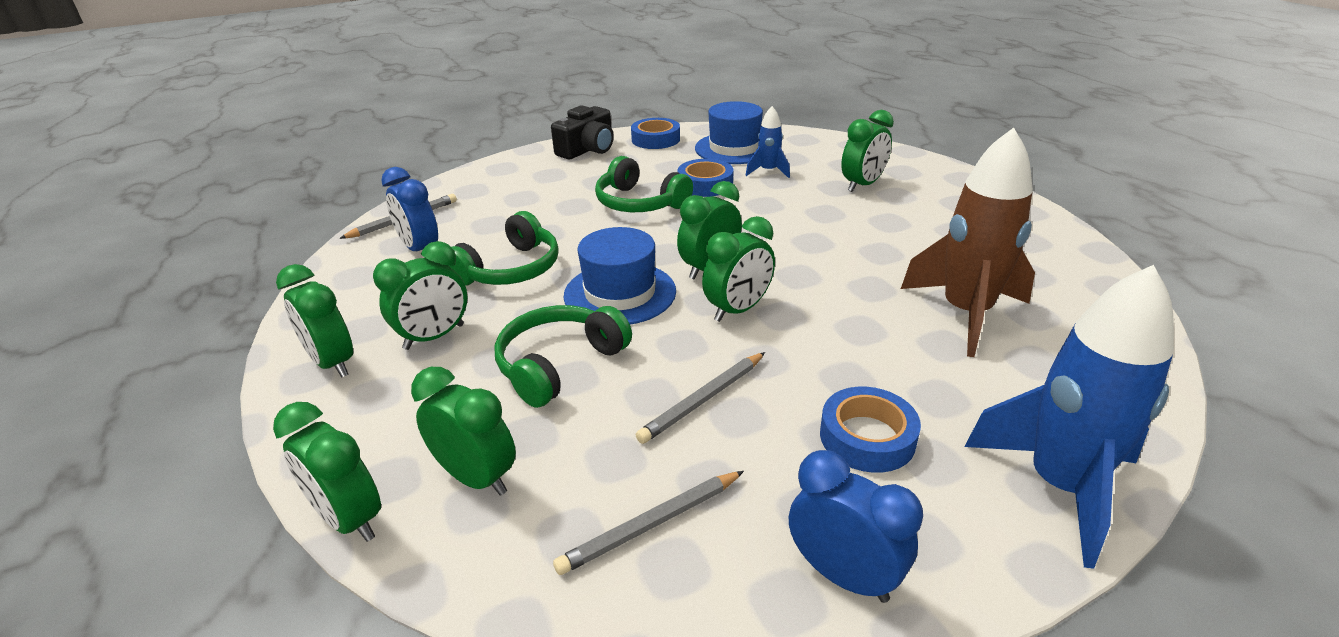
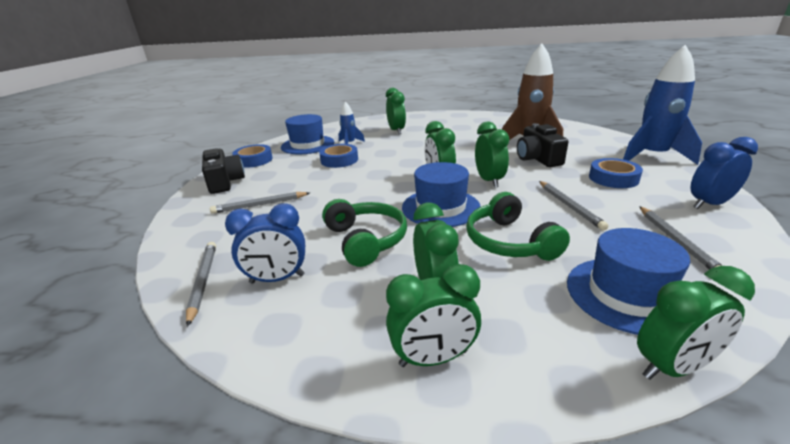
camera: 60 degrees left, 5 degrees down
green clock [411,367,516,496] -> blue hat [567,228,690,335]
green headphones [595,156,693,212] -> none
none -> grey pencil [210,192,310,214]
none -> black camera [517,123,569,167]

